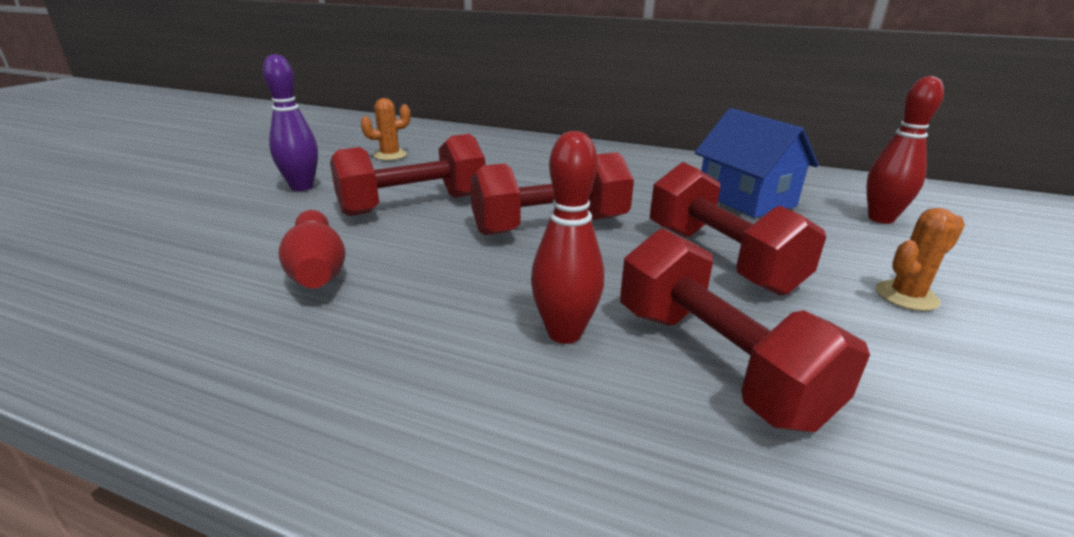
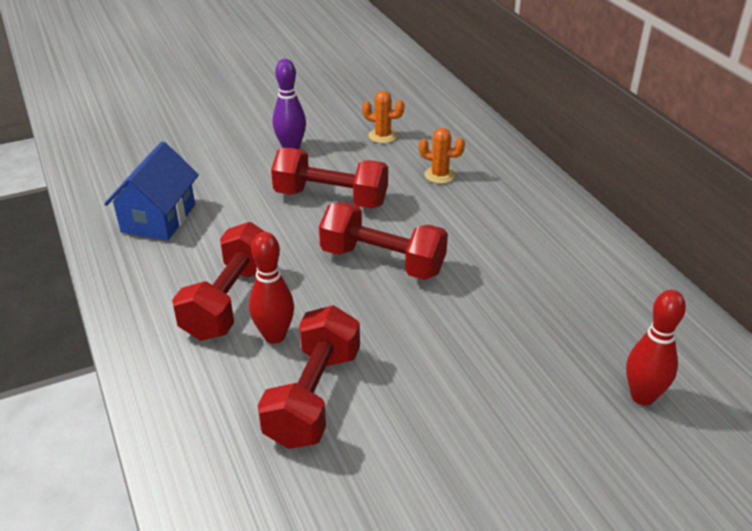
camera: 45 degrees right, 10 degrees up
red bowling pin [279,210,345,288] -> none
red dumbbell [650,162,826,296] -> red dumbbell moved to [172,222,265,341]
blue house [695,108,819,218] -> blue house moved to [104,141,199,241]
orange cactus [876,208,965,311] -> orange cactus moved to [419,128,465,184]

